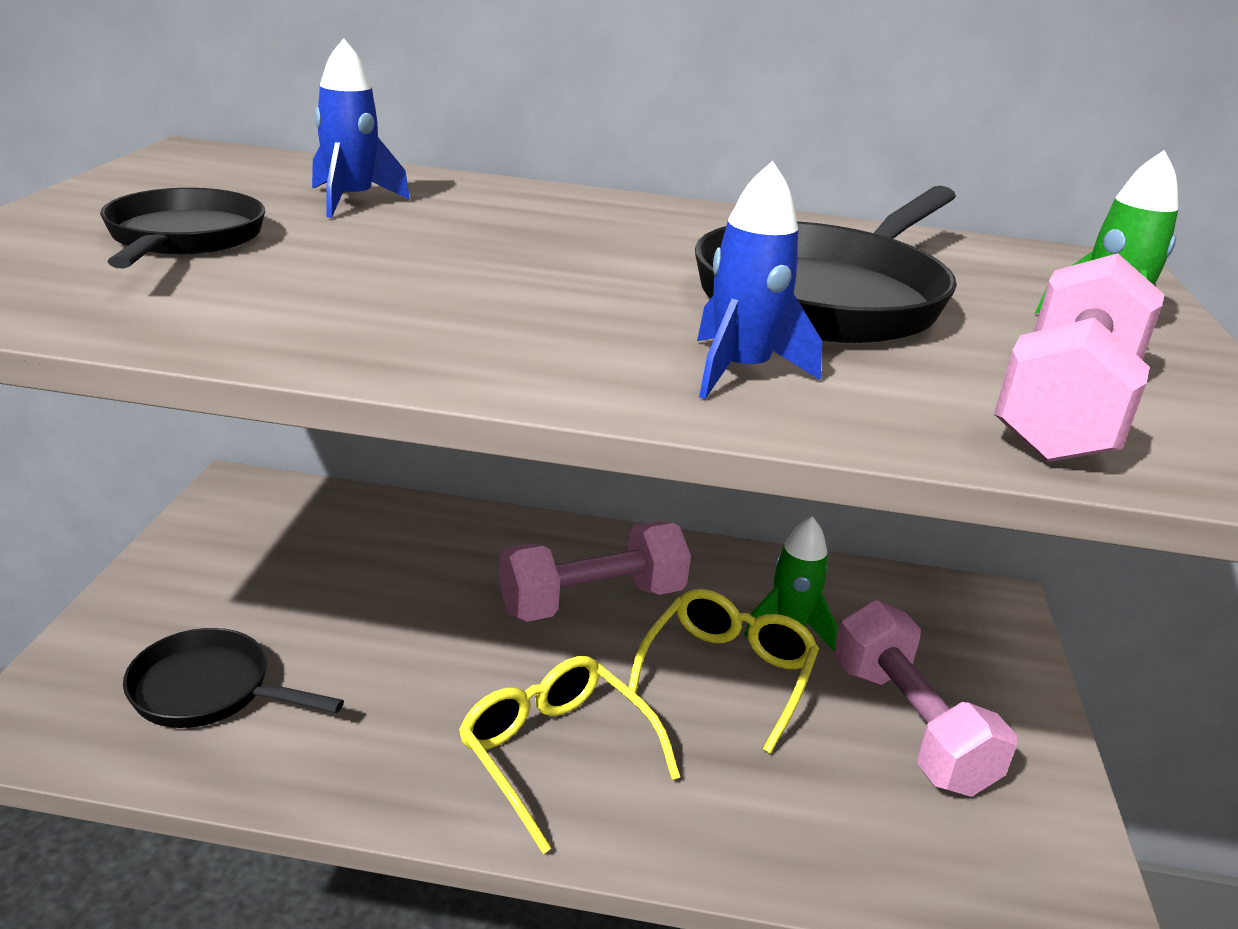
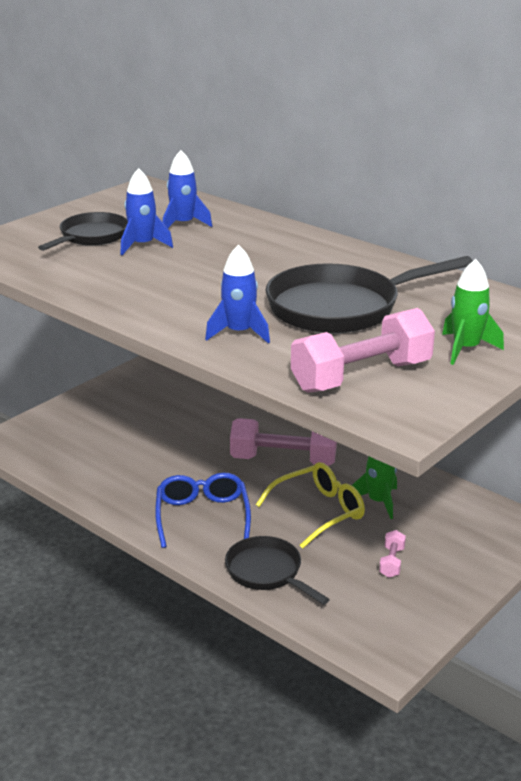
camera: 35 degrees right, 0 degrees up
black pan [123,628,344,728] -> black pan moved to [225,536,330,605]
yellow glasses [459,656,680,854] -> blue glasses [155,473,251,548]
pink dumbbell [835,601,1017,797] -> pink dumbbell [379,530,406,578], size x0.45
none -> blue rocket [120,168,173,255]

